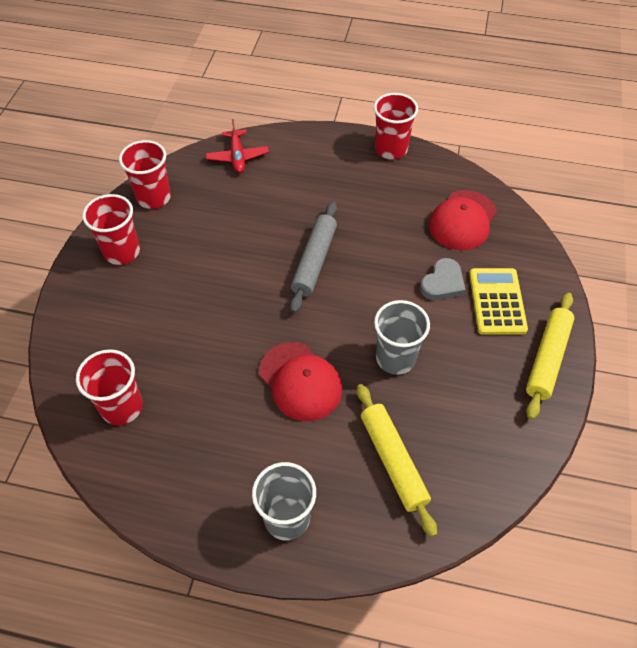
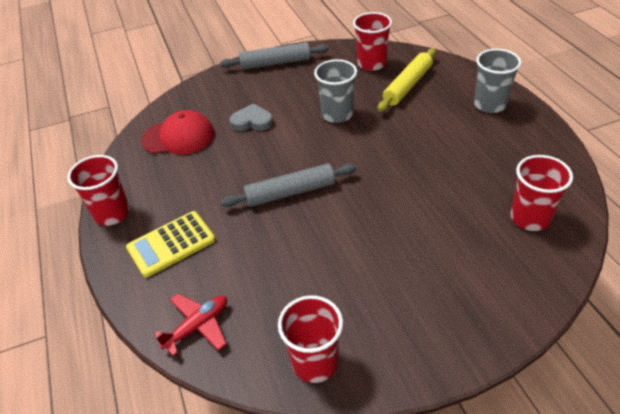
camera: 120 degrees left, 10 degrees down
red cup [82,194,140,265] -> red cup moved to [353,12,392,71]
red cap [259,342,342,421] -> none
yellow calculator [469,268,528,335] -> yellow calculator moved to [126,211,216,278]
yellow rolling pin [526,293,575,420] -> grey rolling pin [220,42,329,70]

